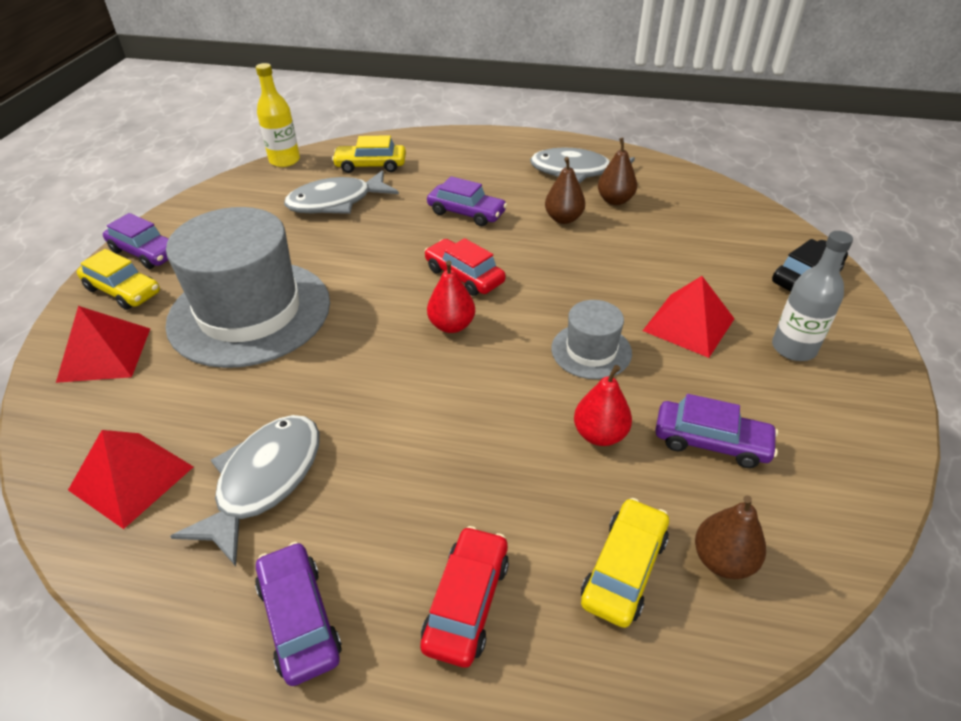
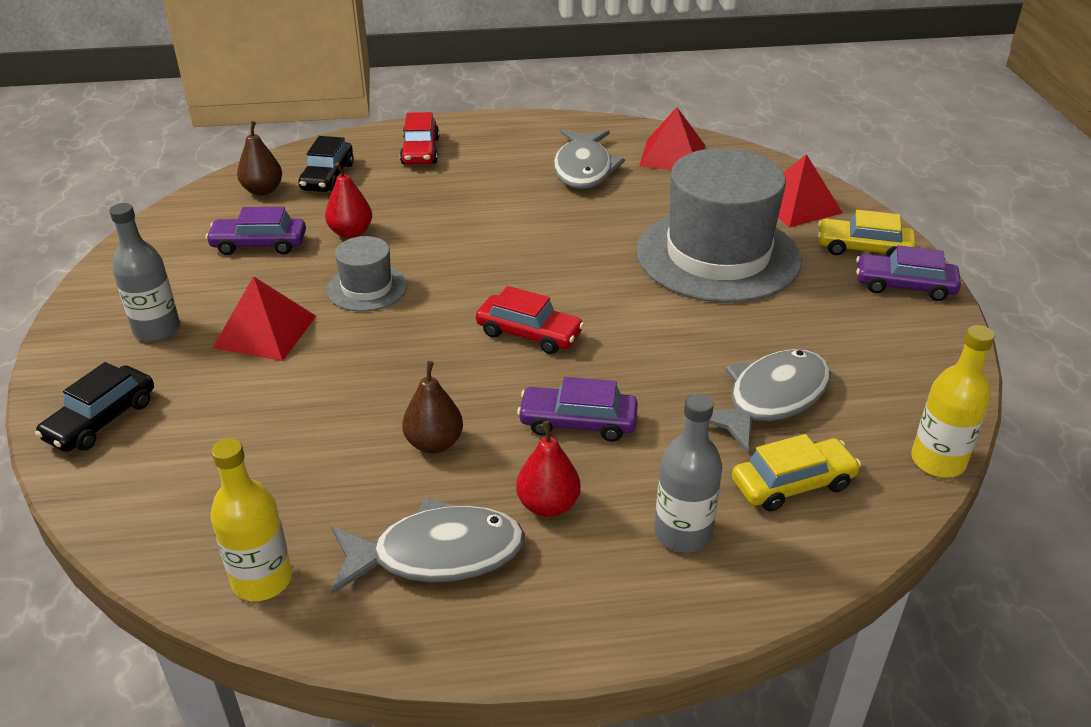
camera: 160 degrees right, 5 degrees down
purple car [255,542,342,686] -> none
red pear [427,260,475,333] -> red pear moved to [516,421,581,517]
yellow car [581,498,669,628] -> black car [298,136,354,192]
brown pear [598,138,637,205] -> none
none -> yellow bottle [211,438,292,601]
none -> grey bottle [655,393,722,553]

